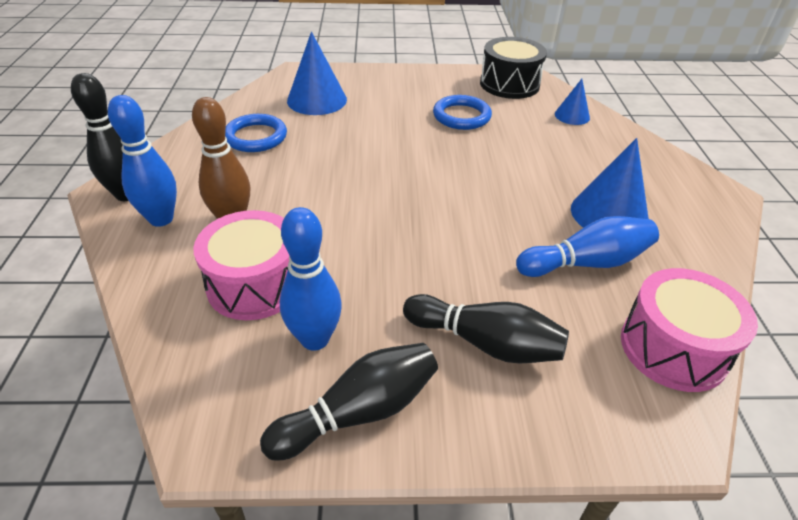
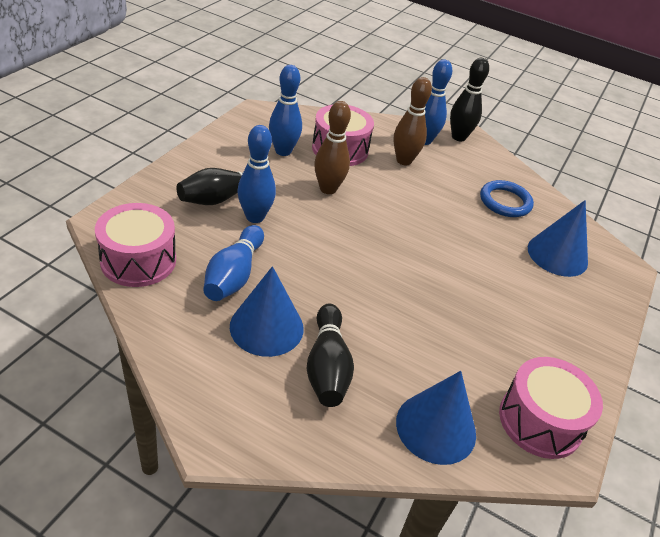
camera: 115 degrees right, 0 degrees up
black bowling pin [260,343,438,461] -> black bowling pin moved to [307,303,354,407]
blue ring [433,95,492,130] -> none
black drum [480,37,547,99] -> pink drum [499,357,603,459]
blue cone [555,79,590,125] -> blue cone [396,371,476,465], size x1.75
none -> blue bowling pin [237,125,276,223]
none -> brown bowling pin [314,101,351,194]

